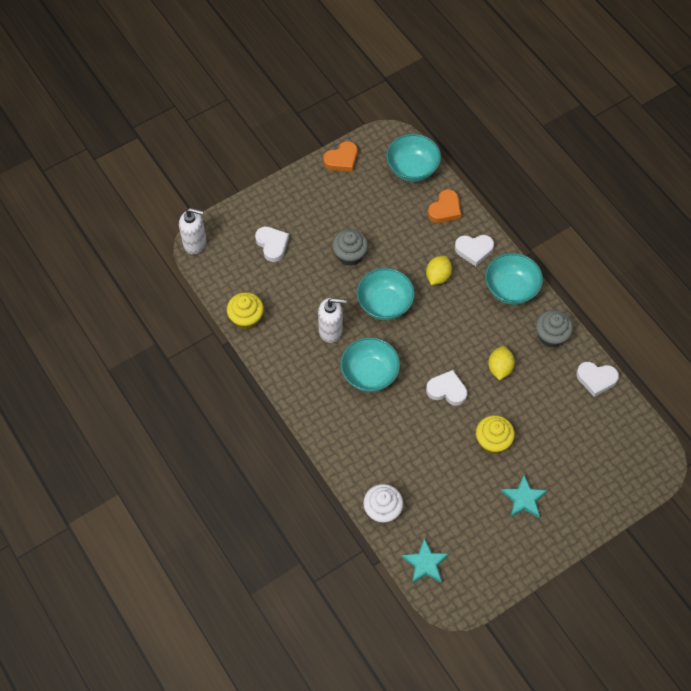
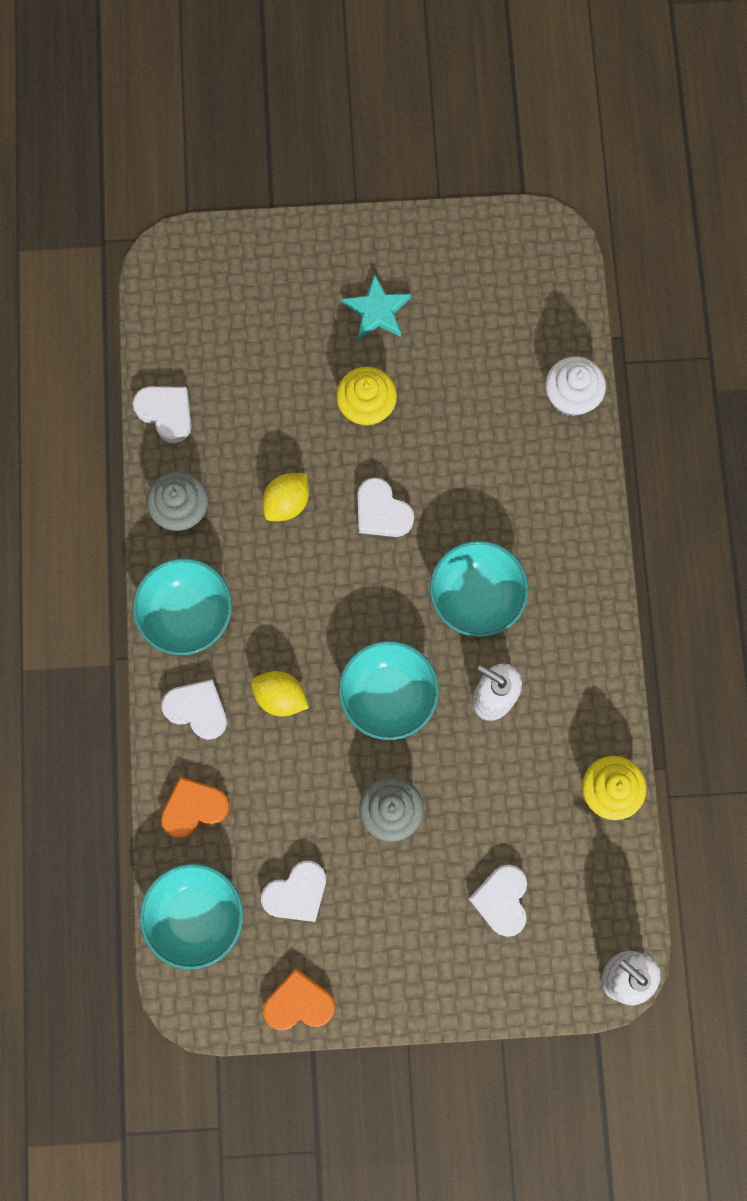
camera: 150 degrees left, 15 degrees up
turquoise star [401,538,449,584] -> none
yellow lemon [426,256,452,285] -> yellow lemon turned 60 degrees clockwise [251,671,309,716]
none -> white heart [261,861,326,922]

